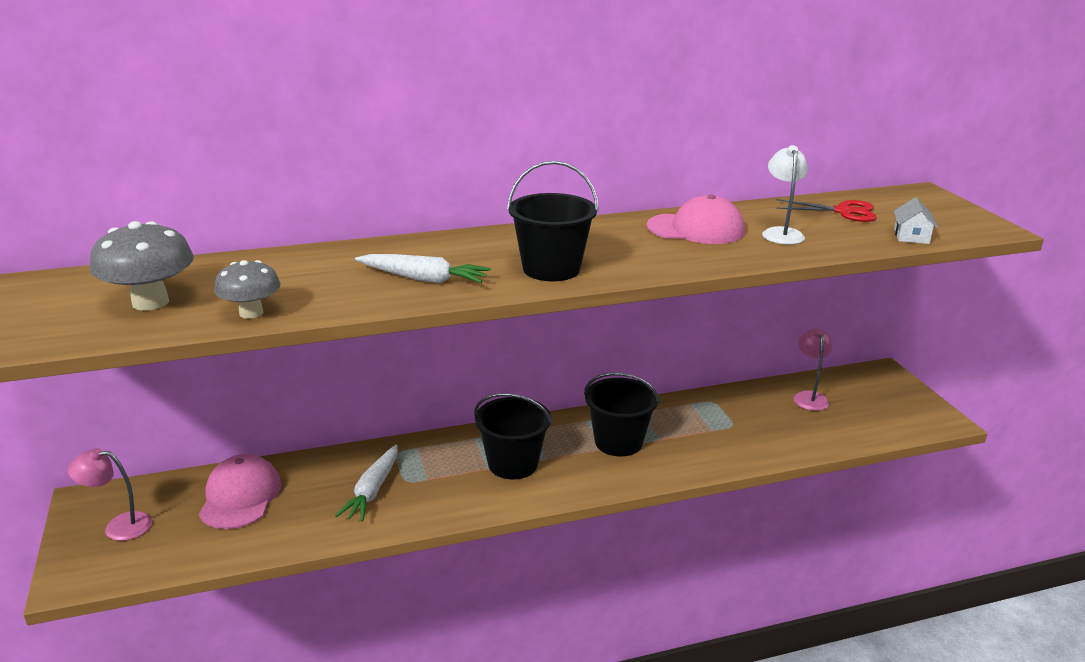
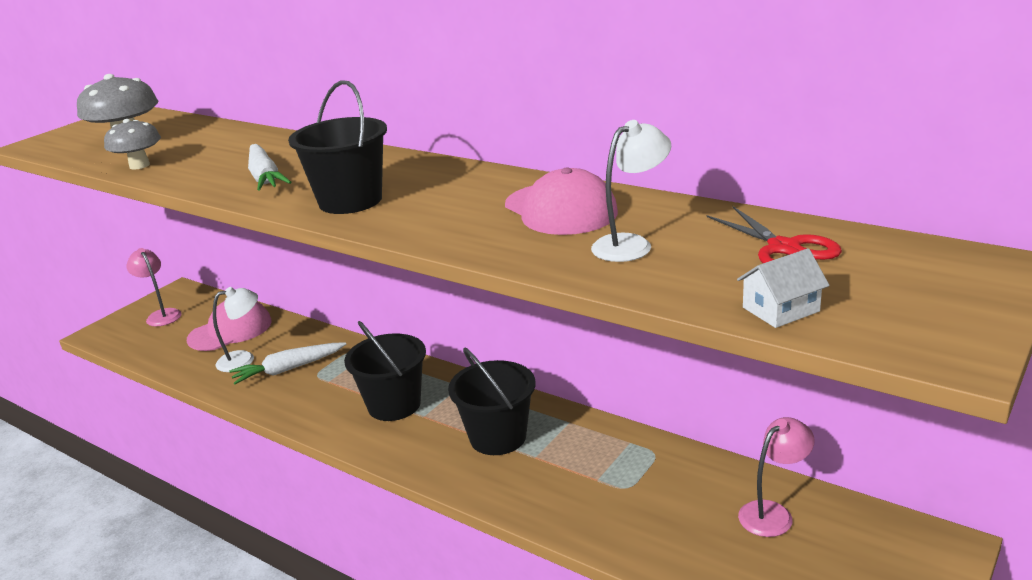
camera: 55 degrees right, 0 degrees up
none -> white lamp [213,287,258,372]

